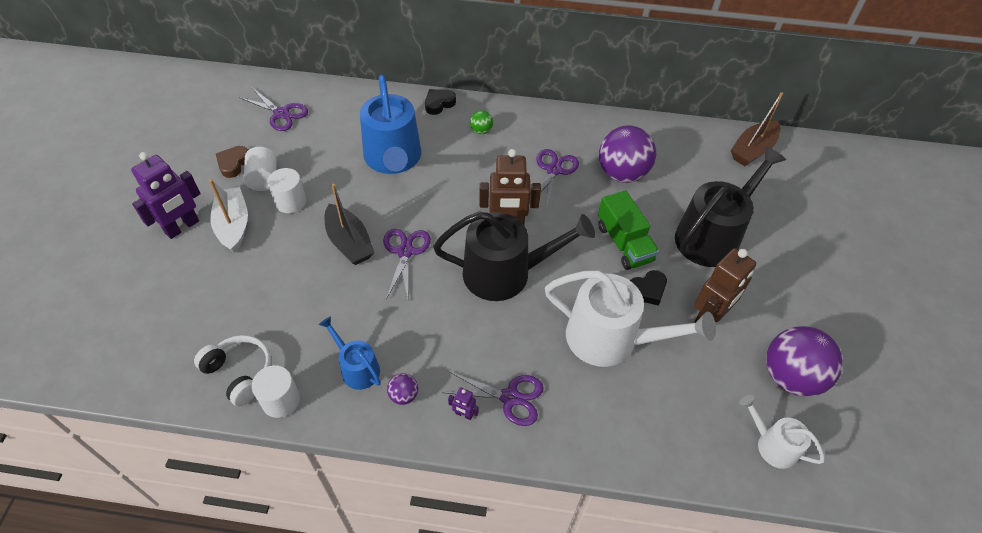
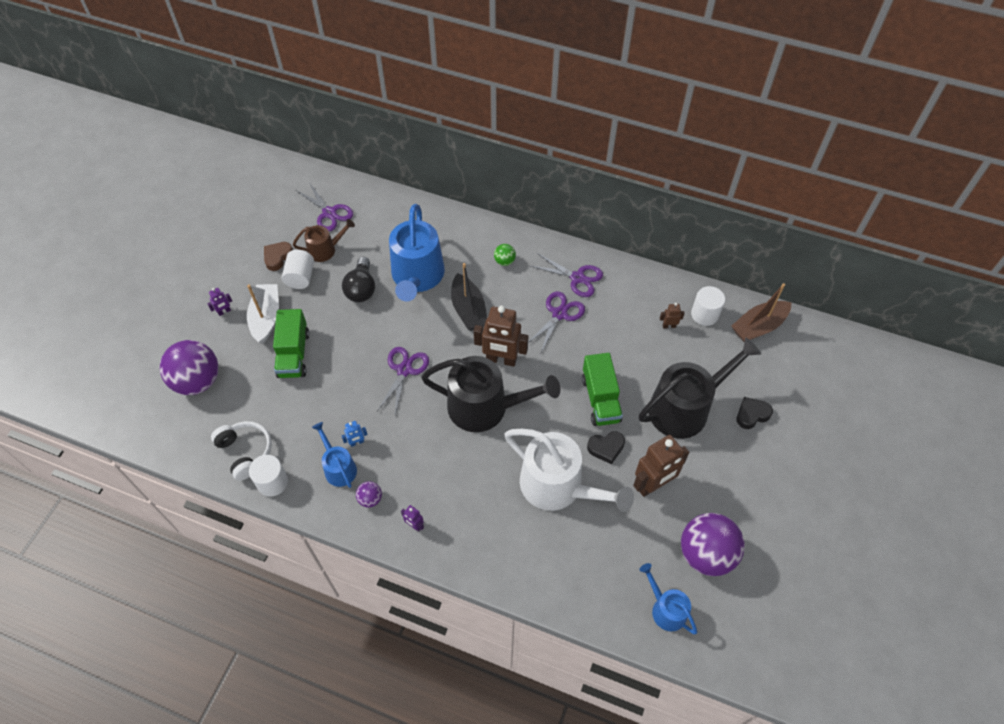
camera: 15 degrees right, 5 degrees up
purple robot [131,152,201,239] -> purple robot [207,288,232,316], size x0.44
white cylinder [267,168,306,213] -> white cylinder moved to [691,286,725,326]
black boat [325,184,375,265] -> black boat moved to [451,263,487,331]
black heart [425,89,456,115] -> black heart moved to [737,397,773,429]
purple scissors [442,371,544,426] -> purple scissors moved to [531,253,603,297]
purple ball [599,125,656,183] -> purple ball moved to [160,340,219,395]
white watering can [740,395,825,469] -> blue watering can [639,563,697,634]
none -> green truck [273,309,309,378]
none -> brown watering can [293,219,355,262]
none -> blue robot [341,421,368,447]
none -> black light bulb [342,257,375,302]
none -> brown robot [660,303,685,328]

